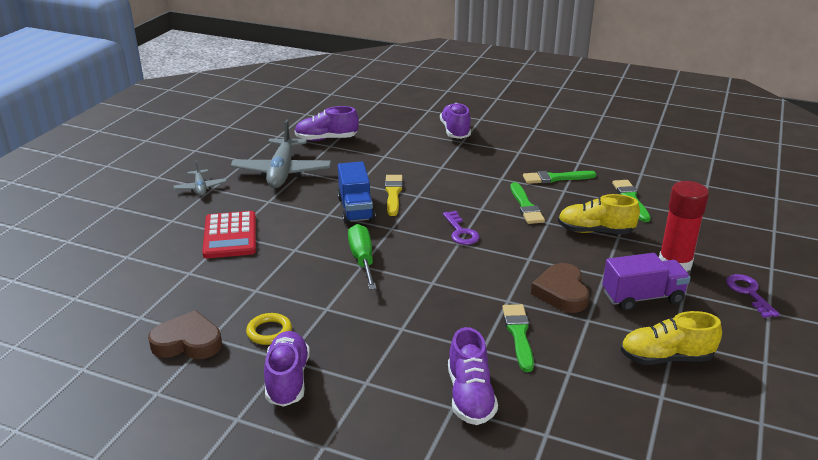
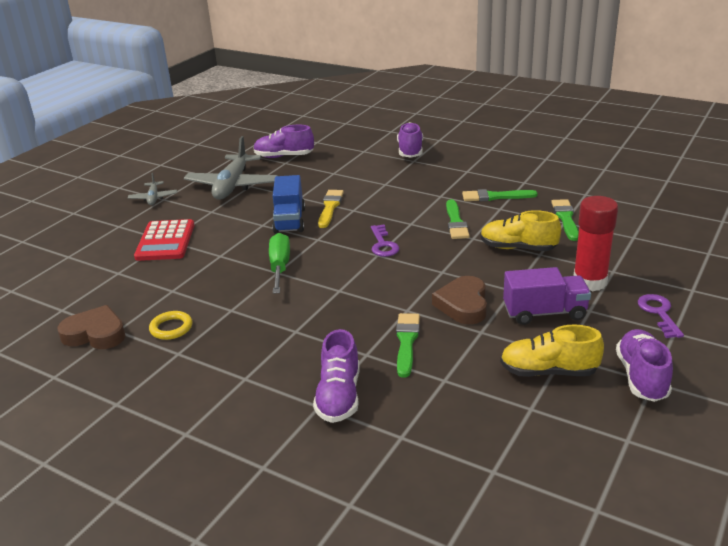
camera: 10 degrees right, 0 degrees up
purple shoe [264,331,310,407] -> purple shoe moved to [616,329,673,402]

